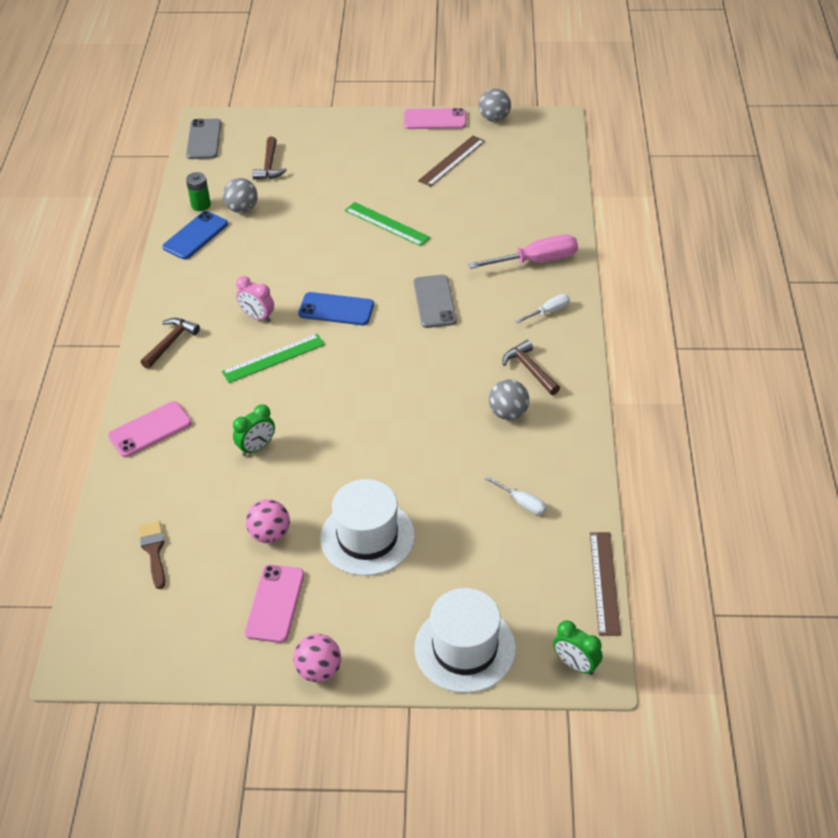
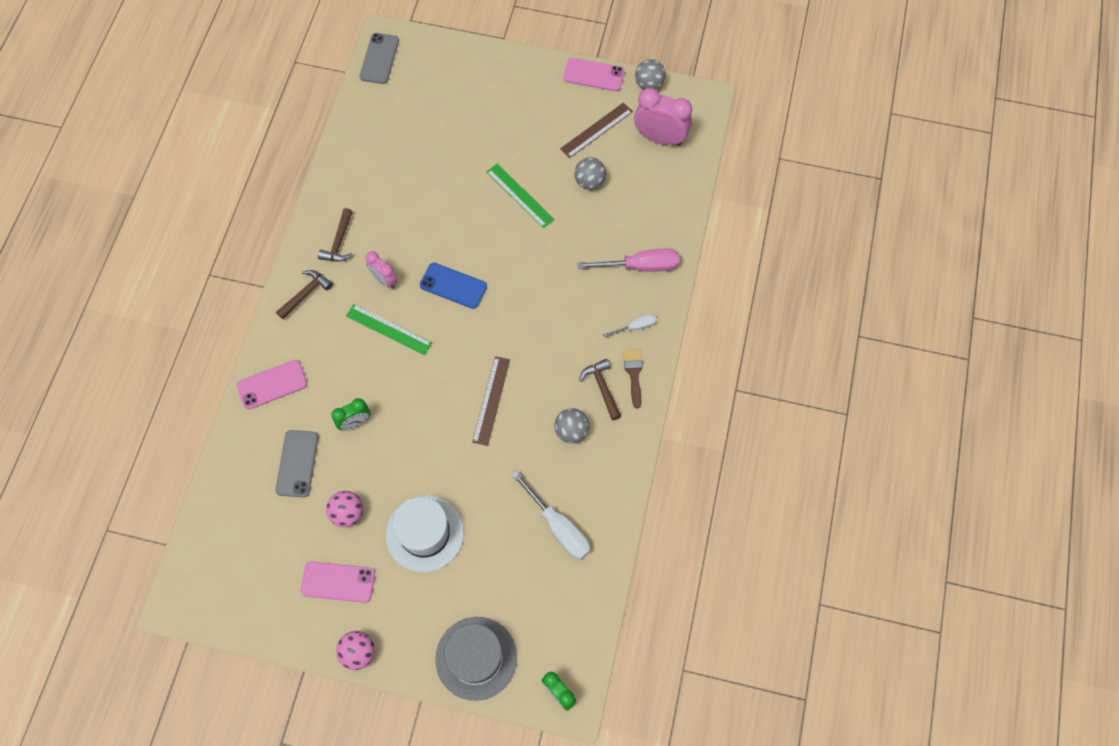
camera: 10 degrees right, 20 degrees up
brown brush [138,521,165,589] -> brown brush moved to [623,349,643,409]
blue phone [162,211,228,259] -> none
green battery [186,172,211,211] -> none
green ruler [222,334,325,383] -> green ruler turned 45 degrees clockwise [346,304,432,355]
grey ball [223,178,258,213] -> grey ball moved to [574,157,606,190]
pink phone [245,565,304,643] -> pink phone turned 75 degrees clockwise [301,561,375,603]
brown hammer [252,137,287,179] -> brown hammer moved to [318,208,353,262]
grey phone [414,275,457,328] -> grey phone moved to [275,430,319,497]
white hat [414,588,516,693] -> grey hat [435,617,517,701]
white screwdriver [485,476,547,515] -> white screwdriver [511,470,591,560], size x1.86
brown ruler [590,532,621,636] -> brown ruler moved to [472,356,510,446]
none -> pink clock [634,88,692,146]

